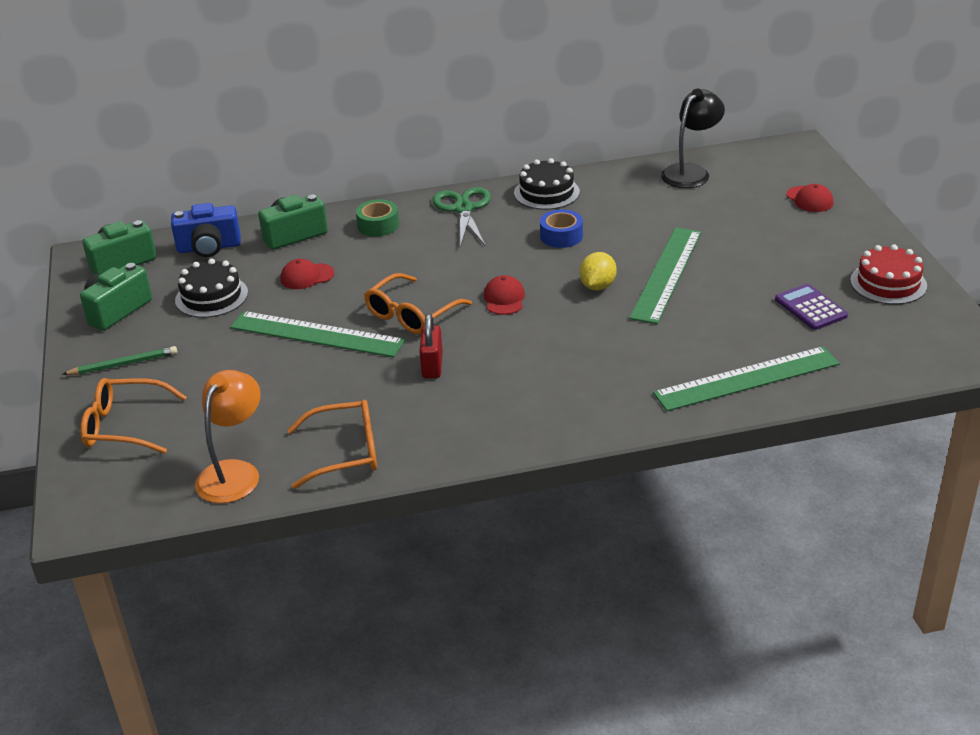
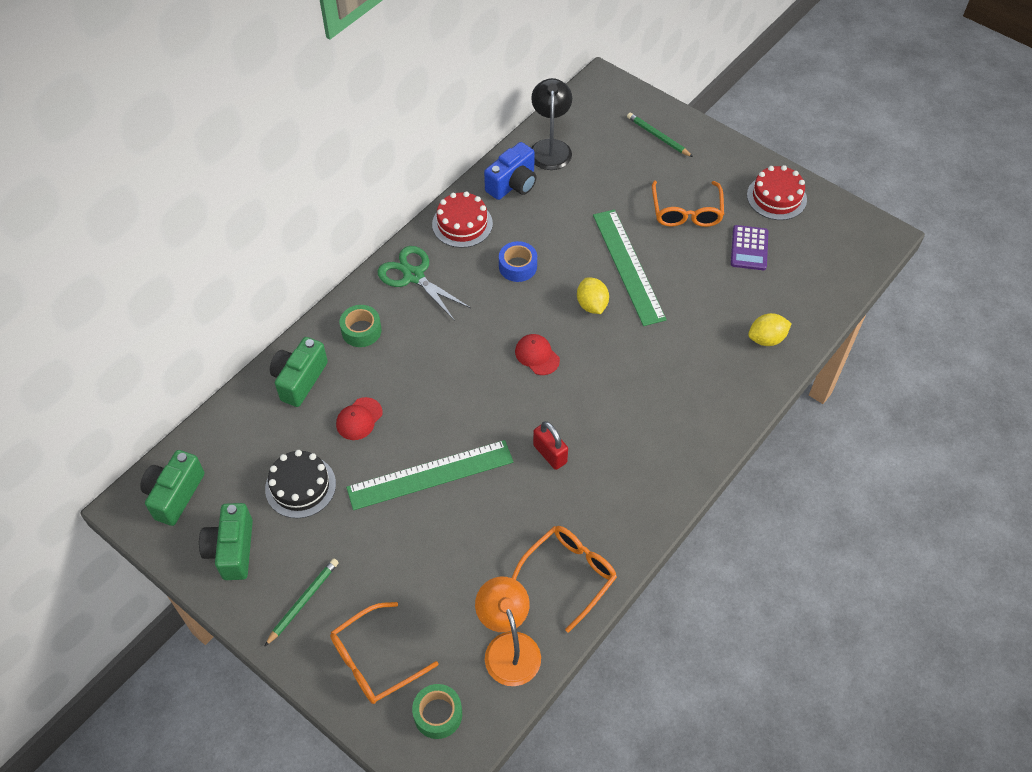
camera: 40 degrees left, 20 degrees up
blue camera [171,203,241,257] -> blue camera moved to [484,142,537,200]
orange glasses [364,273,472,334] -> orange glasses moved to [652,181,724,227]
black cake [514,158,580,210] -> red cake [432,191,493,248]
green ruler [653,346,840,411] -> yellow lemon [748,313,792,346]
purple calculator [775,284,848,330] -> purple calculator turned 105 degrees counterclockwise [731,225,768,270]
red cap [786,184,834,212] -> green pencil [627,113,693,157]
none -> green tape [412,684,462,739]

